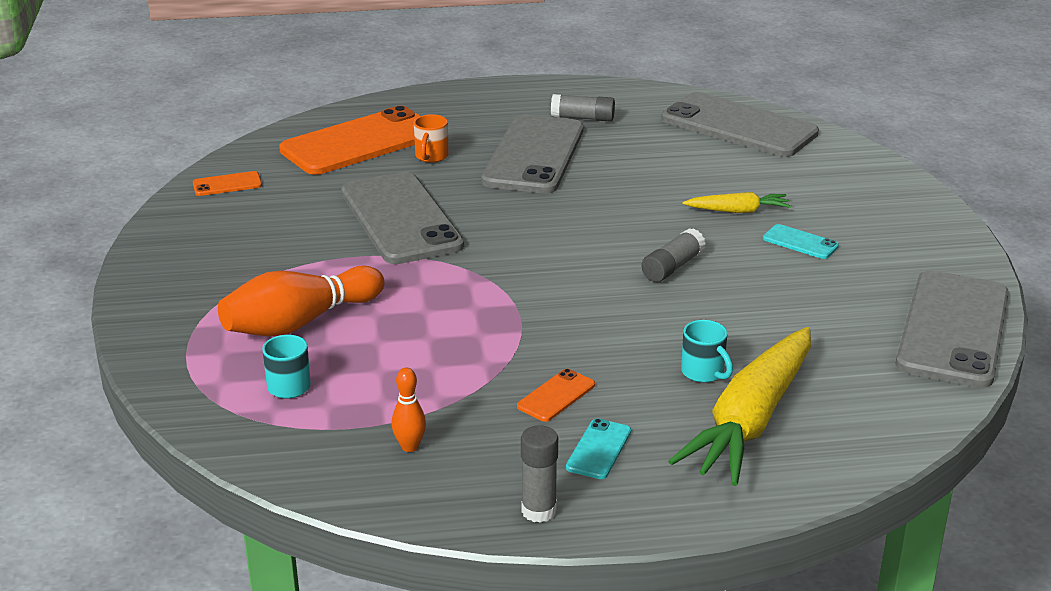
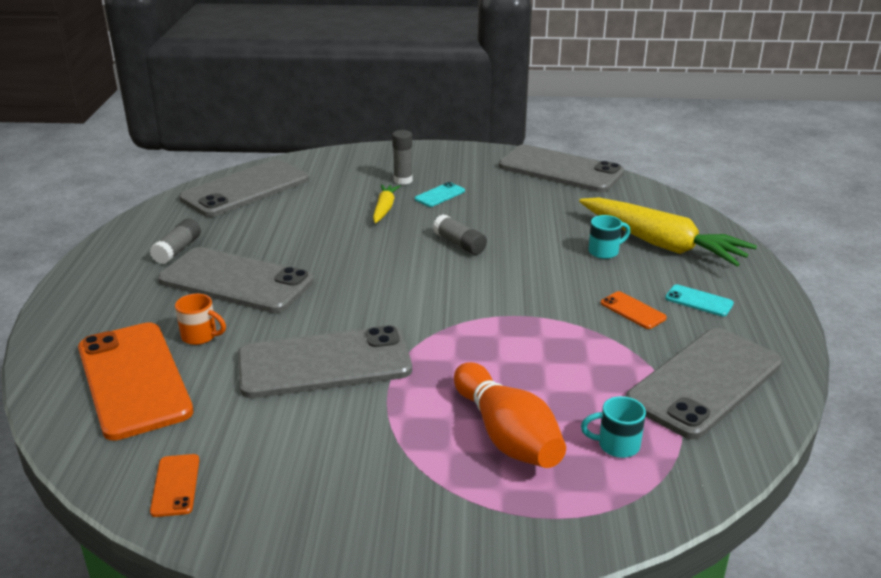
camera: 80 degrees left, 0 degrees up
orange bowling pin [391,367,426,452] -> grey phone [626,328,782,439]
grey glue stick [521,425,558,523] -> grey glue stick moved to [392,130,413,185]

